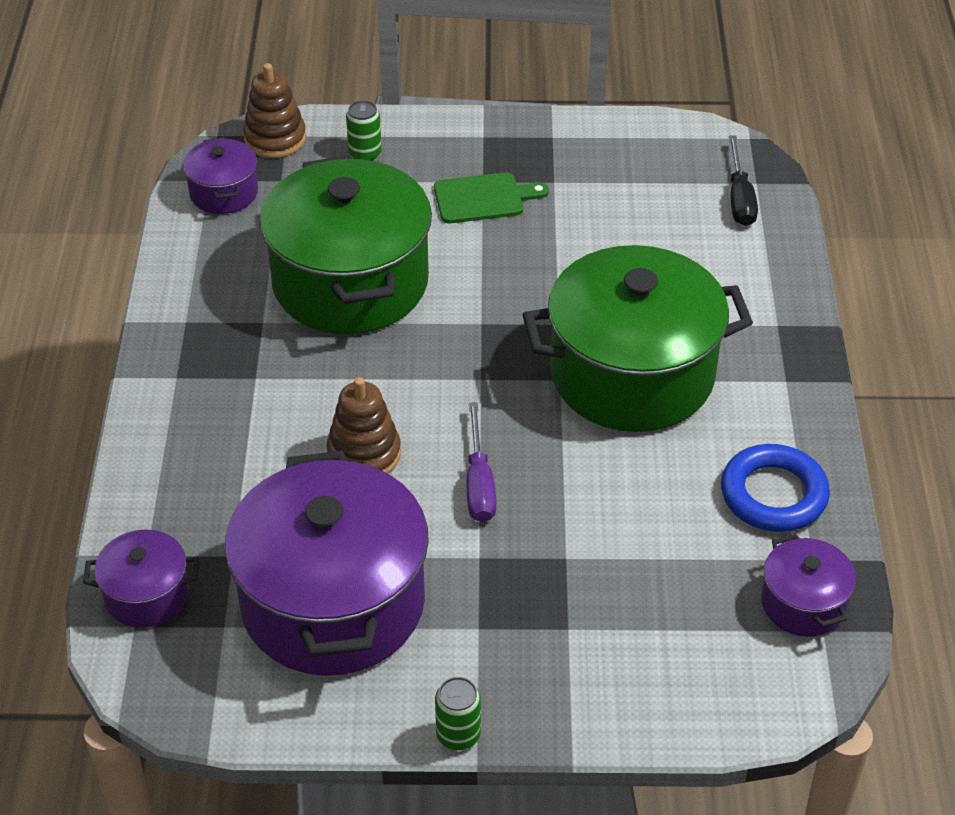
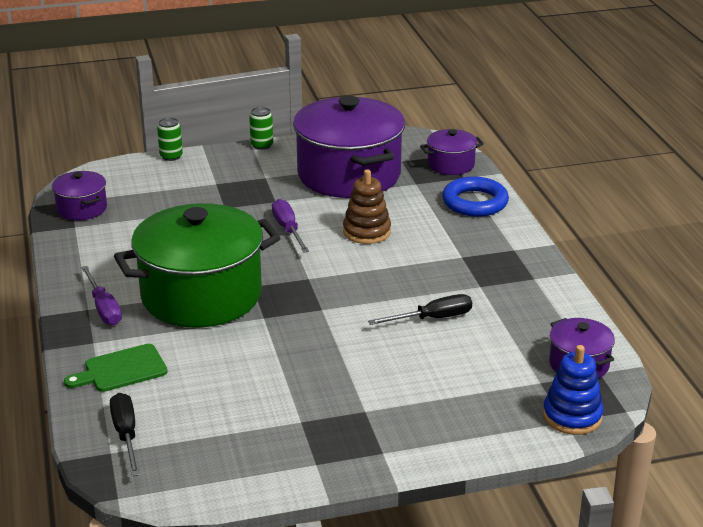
camera: 165 degrees right, 15 degrees down
brown stacking toy [243,63,306,158] -> blue stacking toy [543,345,604,435]
green pot [260,155,432,334] -> black screwdriver [368,294,472,325]
green can [346,100,382,161] -> green can moved to [157,117,183,161]
green cutting board [434,172,549,223] -> green cutting board moved to [64,344,168,392]
blue ring [721,444,830,532] -> blue ring moved to [442,177,509,217]
none -> purple screwdriver [81,266,122,325]

